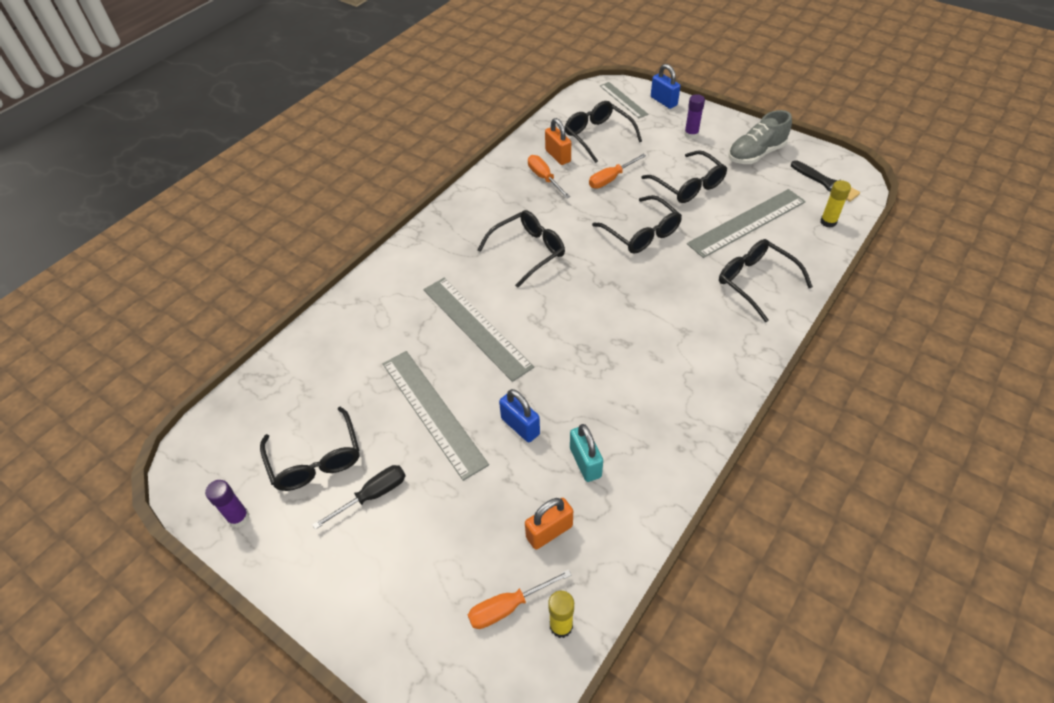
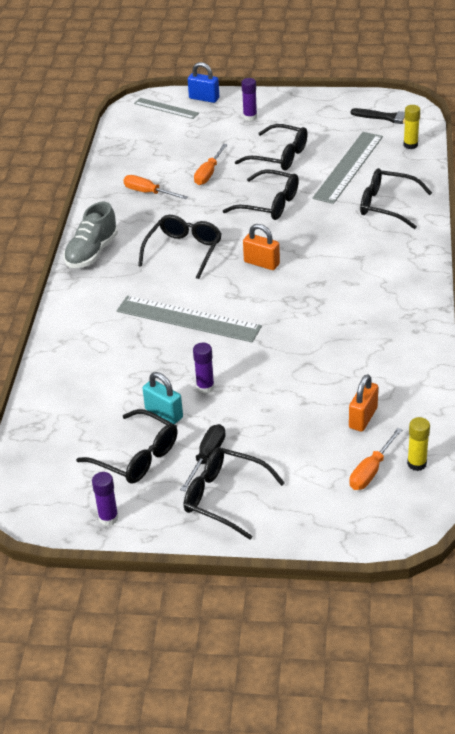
camera: 30 degrees left, 10 degrees down
grey ruler [382,351,489,481] -> purple glue stick [193,343,214,394]
blue padlock [499,389,540,442] -> none
orange padlock [545,118,571,165] -> orange padlock moved to [243,224,280,270]
black glasses [564,101,642,163] -> black glasses moved to [184,447,285,539]
turquoise padlock [570,424,603,482] -> turquoise padlock moved to [142,372,183,424]
grey shoe [728,110,792,164] -> grey shoe moved to [64,202,118,268]

